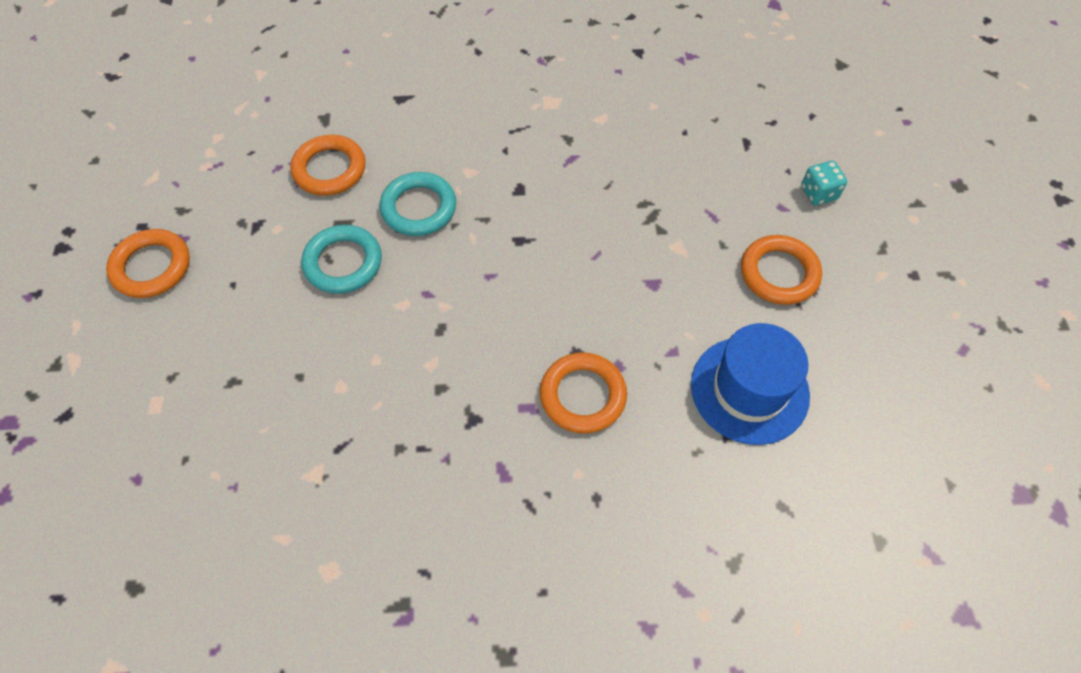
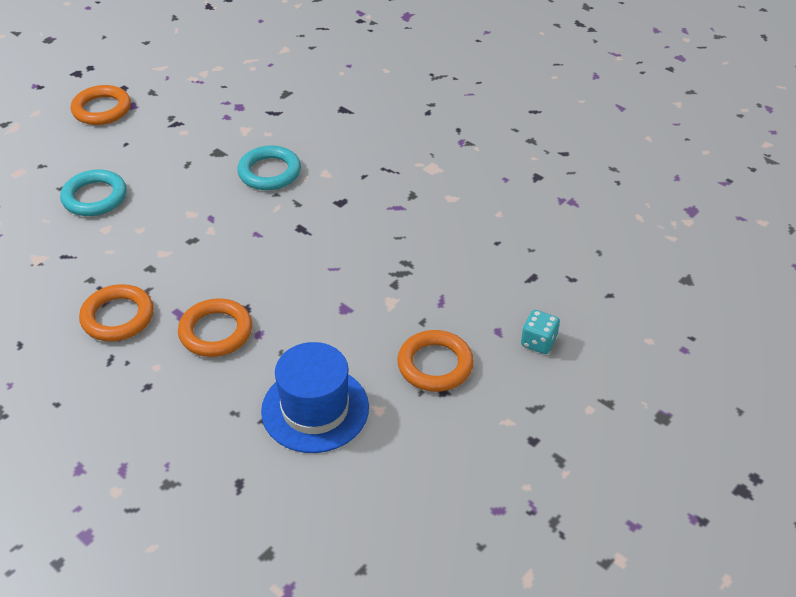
camera: 45 degrees right, 15 degrees down
orange ring [291,135,365,196] -> orange ring moved to [79,284,154,341]
turquoise ring [302,225,382,294] -> turquoise ring moved to [60,169,127,216]

